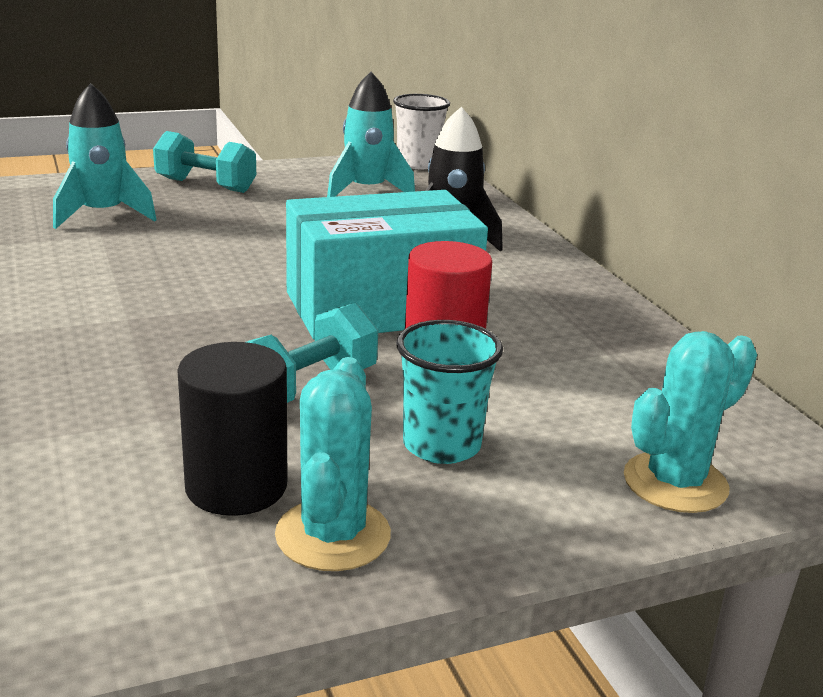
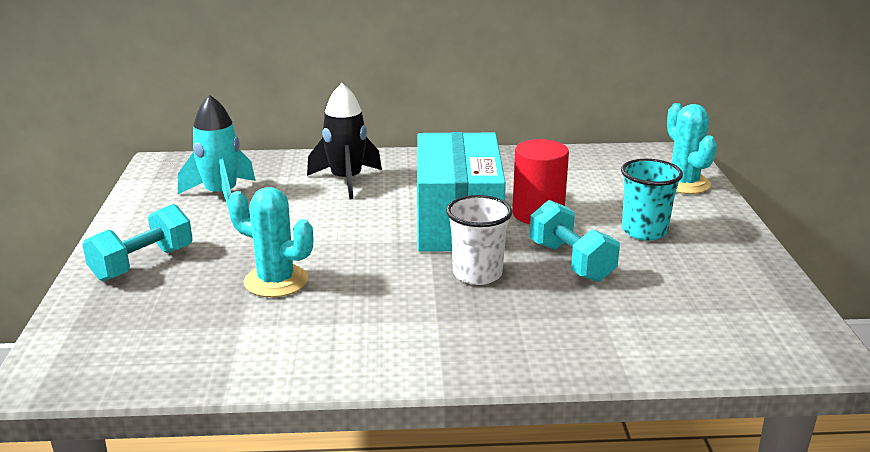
camera: 70 degrees left, 0 degrees up
turquoise rocket [53,83,157,229] -> none
black cylinder [177,342,287,516] -> none
turquoise cactus [275,357,391,571] -> turquoise cactus moved to [228,187,313,297]
white cup [393,94,450,169] -> white cup moved to [446,195,513,285]

